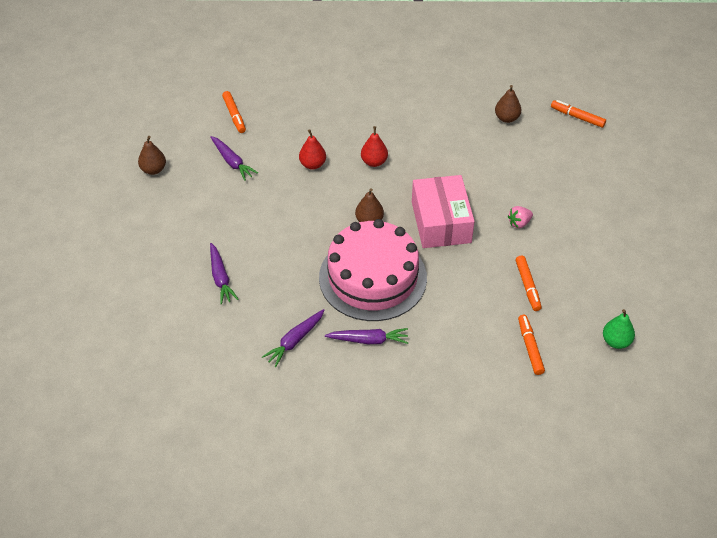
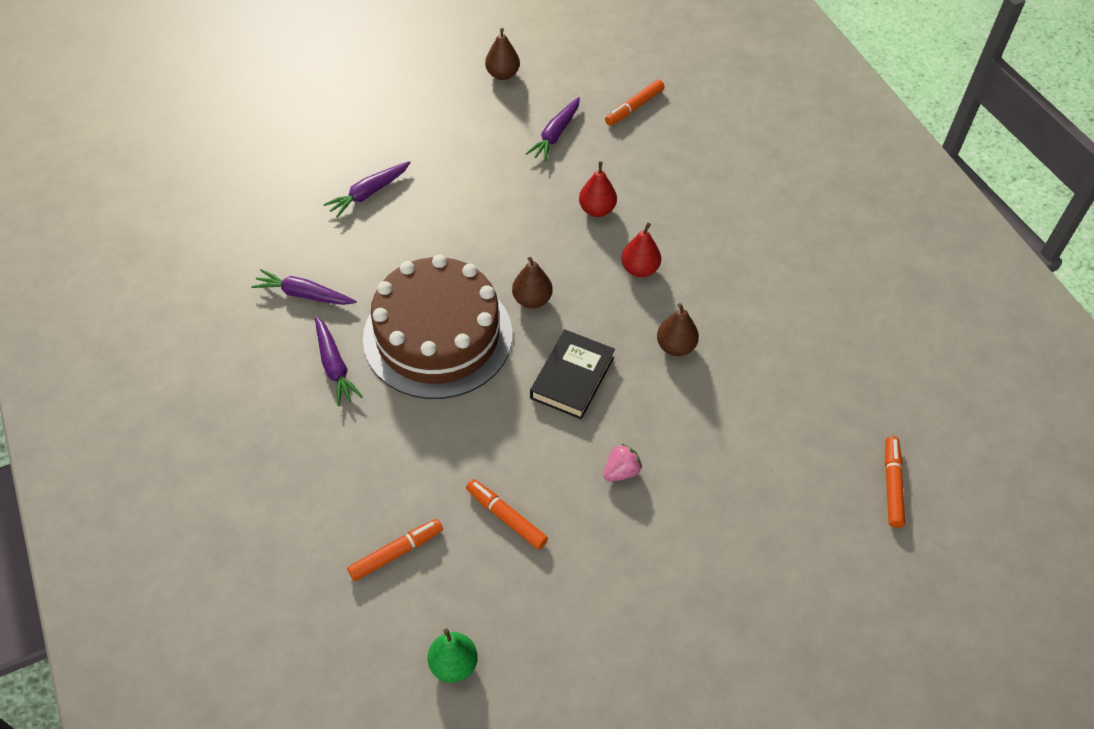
camera: 65 degrees right, 5 degrees up
pink cake [319,219,427,321] -> brown cake [363,254,512,399]
pink box [412,175,475,248] -> black book [530,330,615,419]
brown pear [495,85,521,123] -> brown pear moved to [657,303,699,356]
pink strawberry [508,206,533,228] -> pink strawberry turned 105 degrees clockwise [603,444,642,482]
orange marker [516,255,542,311] -> orange marker turned 75 degrees clockwise [466,479,548,550]

